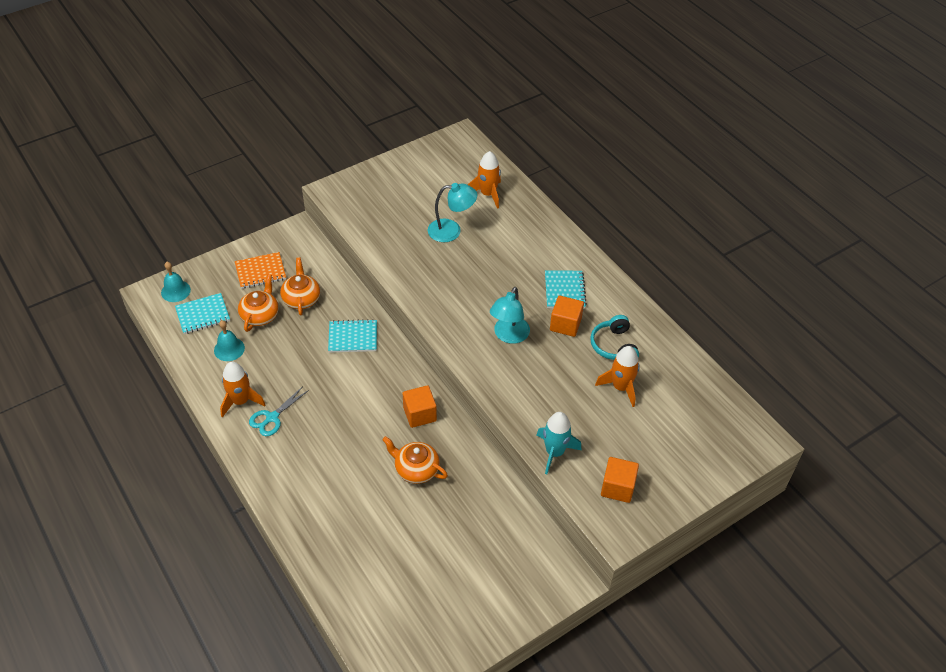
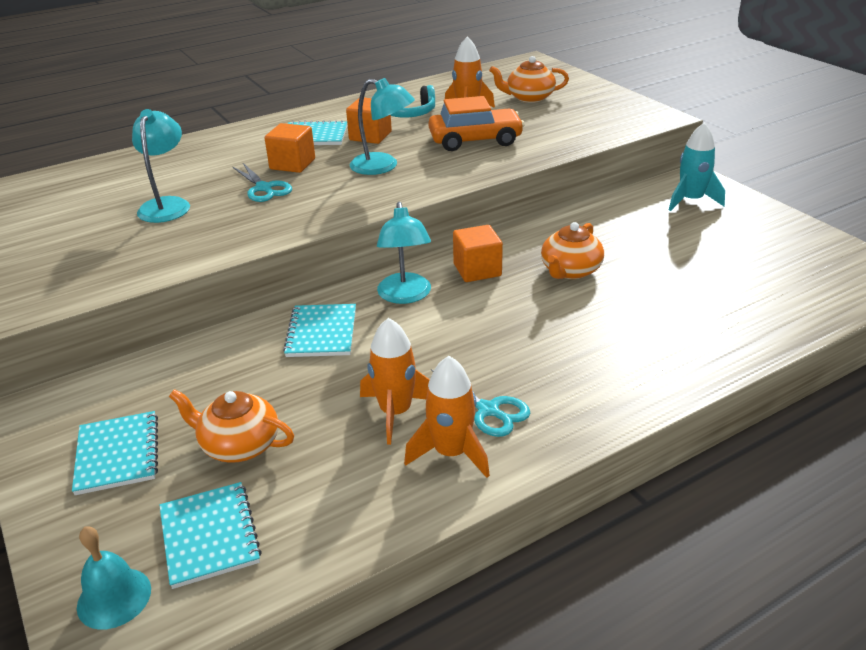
camera: 85 degrees left, 15 degrees down
turquoise bell [214,320,245,361] -> none
orange notebook [235,252,286,289] -> turquoise notebook [72,411,158,495]
orange teapot [280,258,320,316] -> orange teapot moved to [489,56,569,103]
orange rocket [468,151,501,209] -> orange rocket moved to [360,318,430,445]
turquoise rocket [536,412,582,474] -> turquoise rocket moved to [669,123,725,211]
orange cube [601,457,639,503] -> orange cube moved to [265,123,315,173]
none -> turquoise scissors [232,163,292,202]
none -> turquoise lamp [377,202,431,304]
none -> orange car [428,96,525,151]

